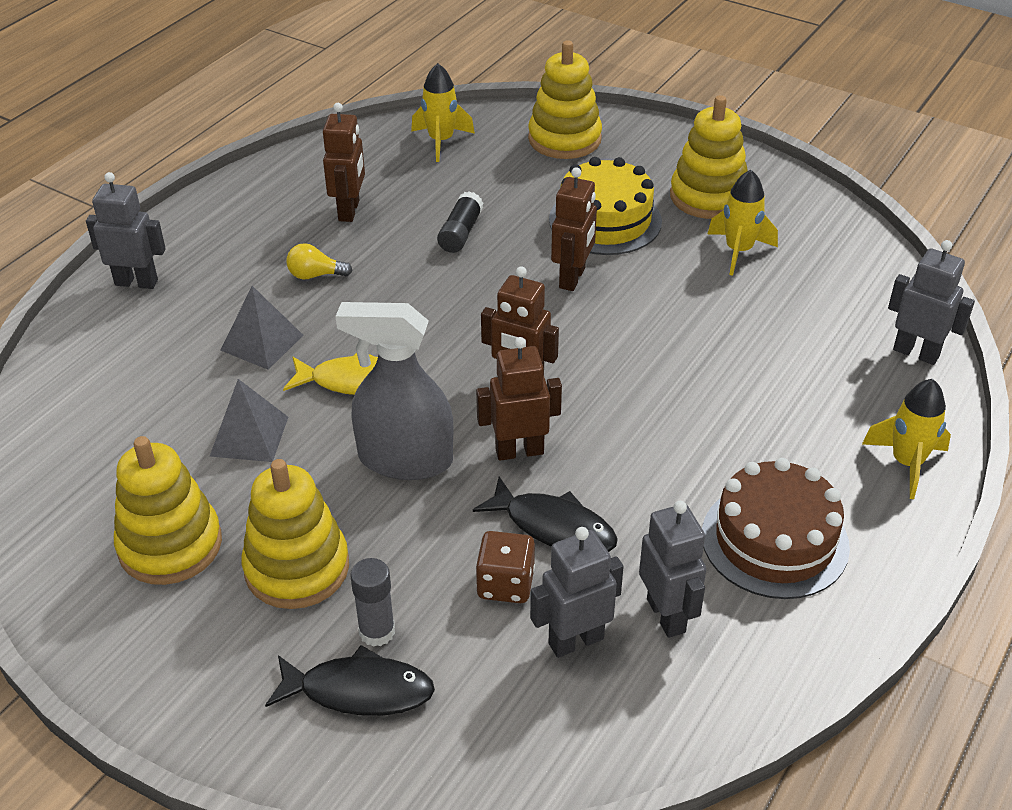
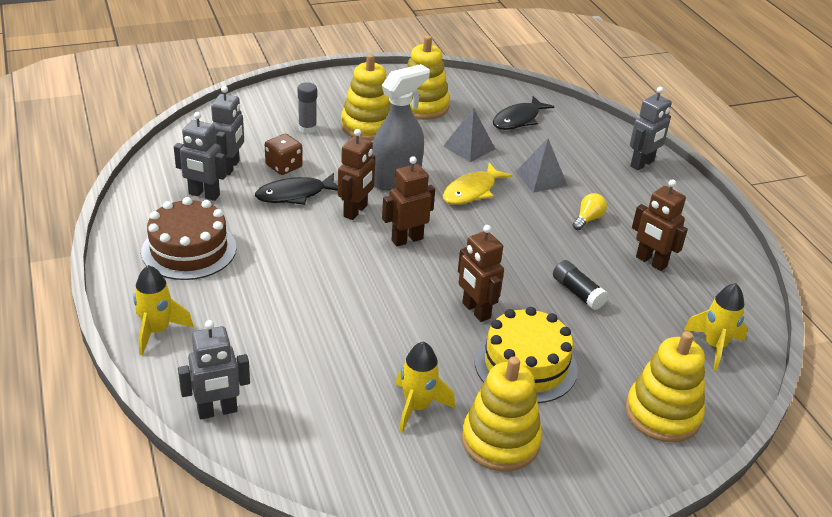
camera: 125 degrees right, 5 degrees down
black fish [265,645,435,716] -> black fish moved to [493,96,554,130]

